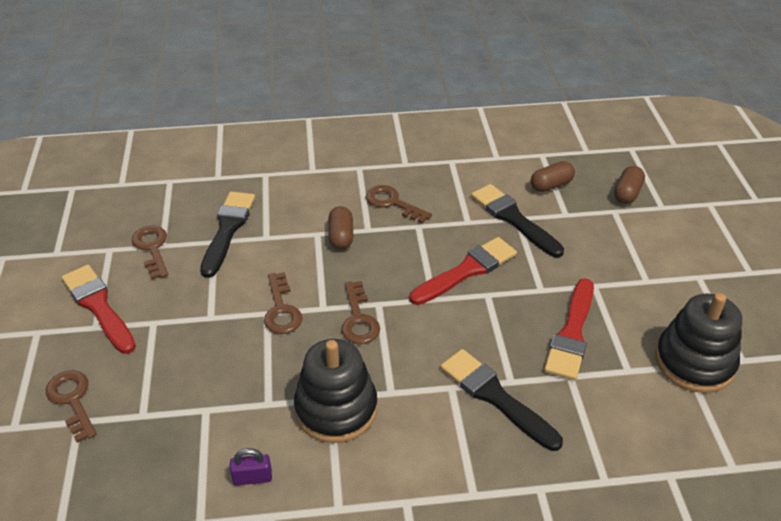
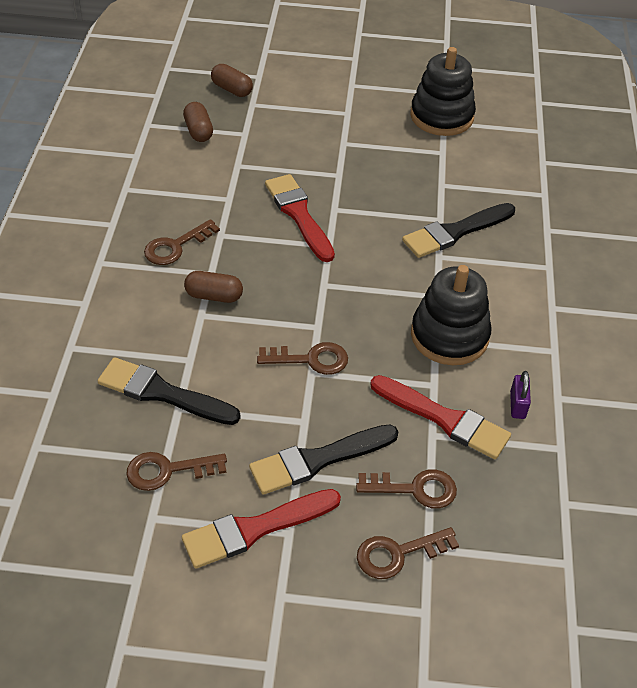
camera: 80 degrees left, 5 degrees up
brown key [341,281,380,344] -> brown key moved to [356,469,457,508]
black brush [471,184,564,257] -> black brush moved to [249,424,399,495]
red brush [544,278,594,381] -> red brush moved to [370,375,511,459]

